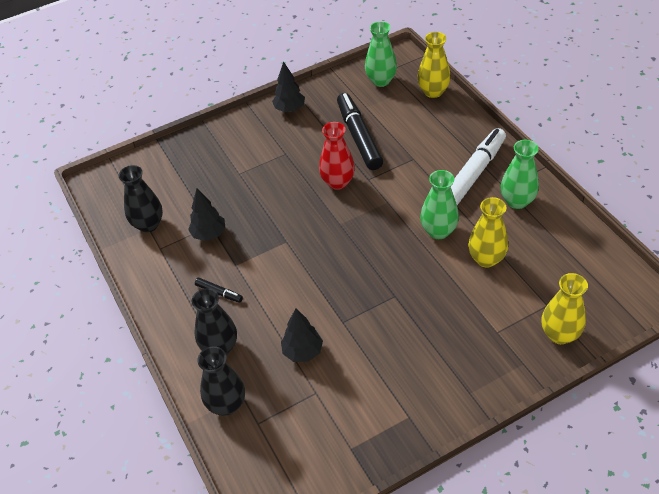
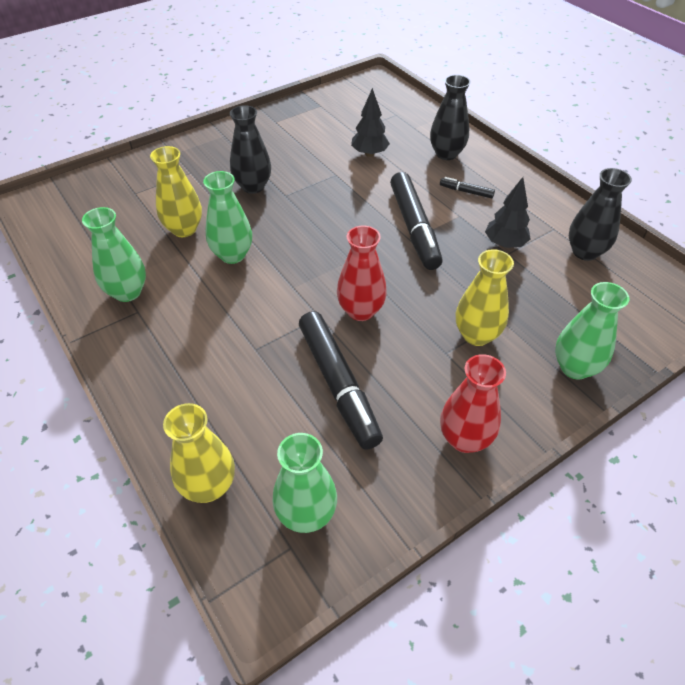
camera: 170 degrees right, 0 degrees up
black vase [197,346,245,416] -> black vase moved to [230,105,271,194]
black tree [272,61,305,112] -> red vase [440,354,506,453]
white marker [451,128,506,205] -> none
yellow vase [542,273,588,344] -> yellow vase moved to [456,249,514,346]
none -> black marker [390,172,443,270]
none -> green vase [555,282,629,379]

